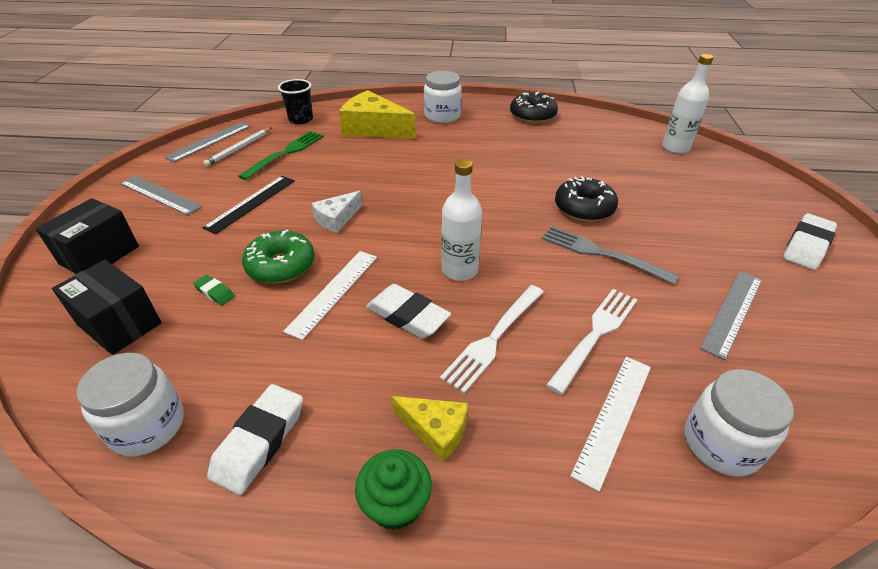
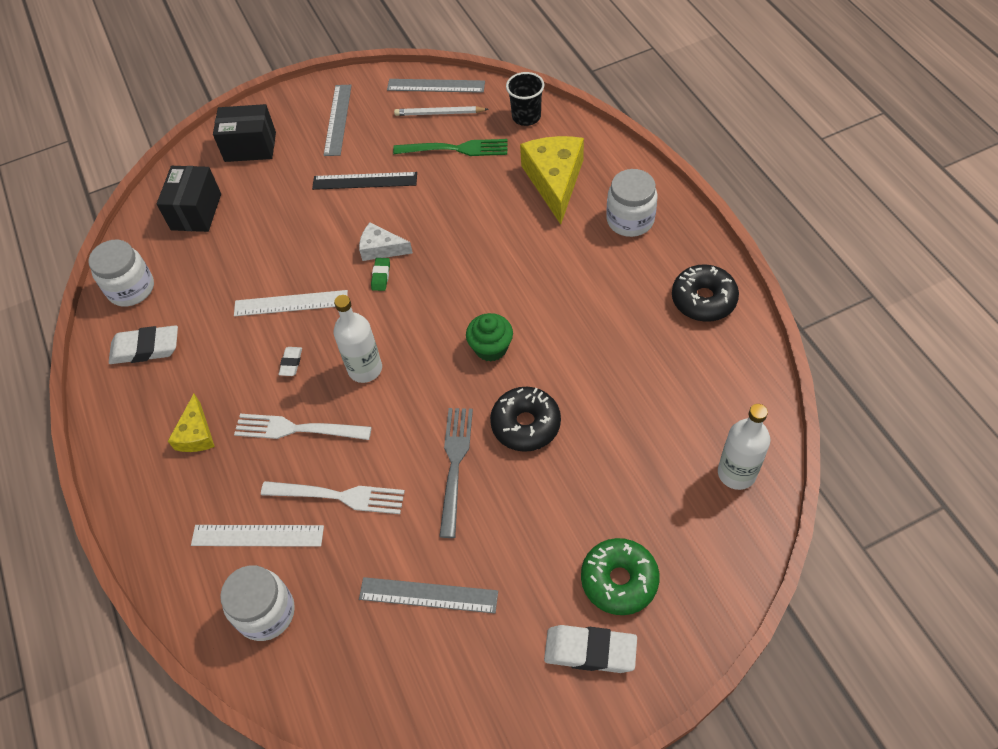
camera: 65 degrees right, 15 degrees up
green eraser [193,275,235,305] -> green eraser moved to [371,258,390,291]
green donut [242,230,315,284] -> green donut moved to [581,538,660,615]
green cupcake [355,449,432,530] -> green cupcake moved to [466,313,513,362]
white eraser [366,284,451,338] -> white eraser [279,347,302,376], size x0.52

